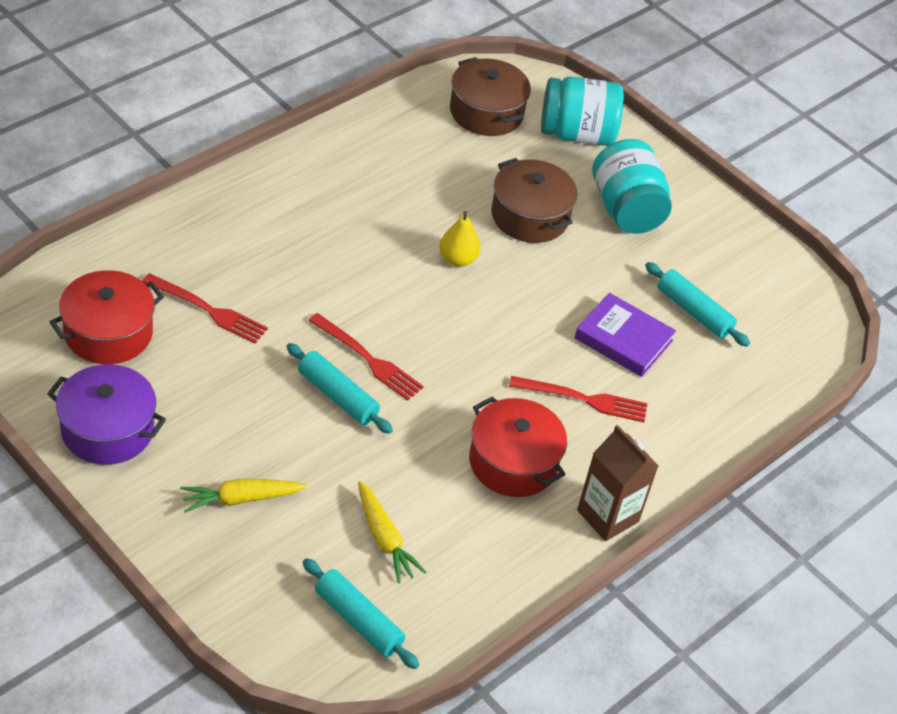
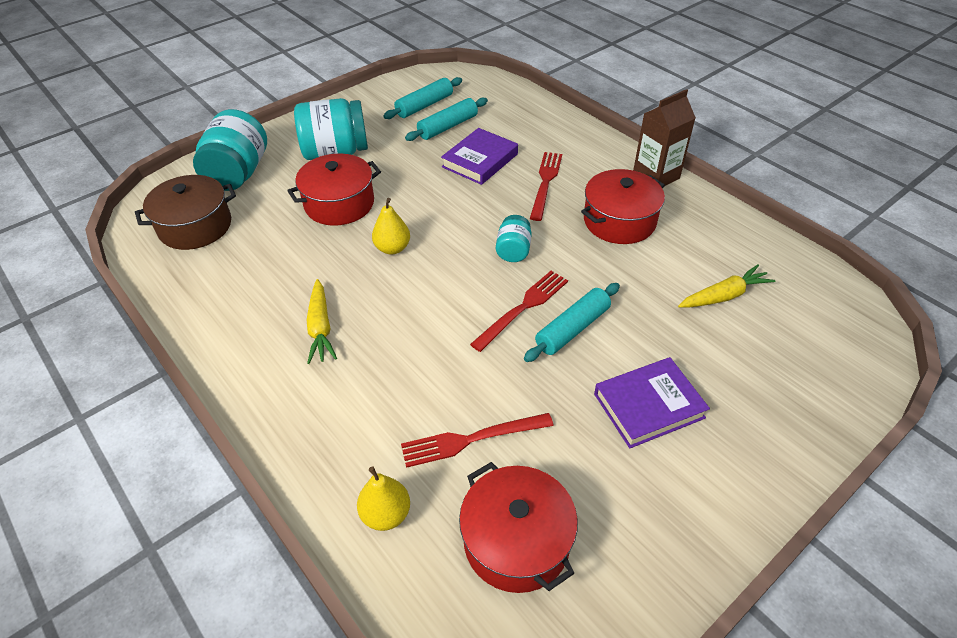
camera: 80 degrees left, 0 degrees up
purple pot [47,364,166,465] -> none
red fork [142,273,268,344] -> red fork turned 135 degrees counterclockwise [401,413,554,468]
yellow carrot [180,478,307,513] -> yellow carrot moved to [307,279,337,364]
turquoise rolling pin [303,558,419,669] -> turquoise rolling pin moved to [383,77,462,119]
brown pot [491,158,577,243] -> red pot [287,154,381,226]
none -> yellow pear [357,466,410,531]
none -> turquoise jar [496,215,532,262]
none -> purple book [594,357,710,448]

